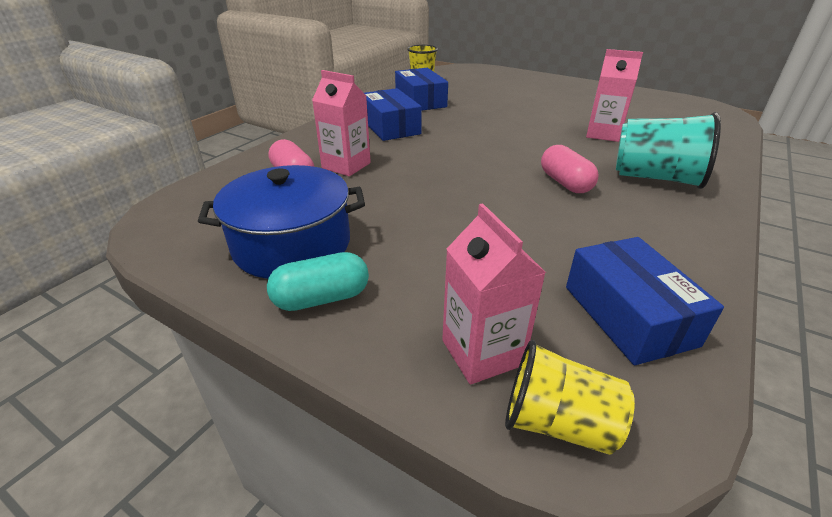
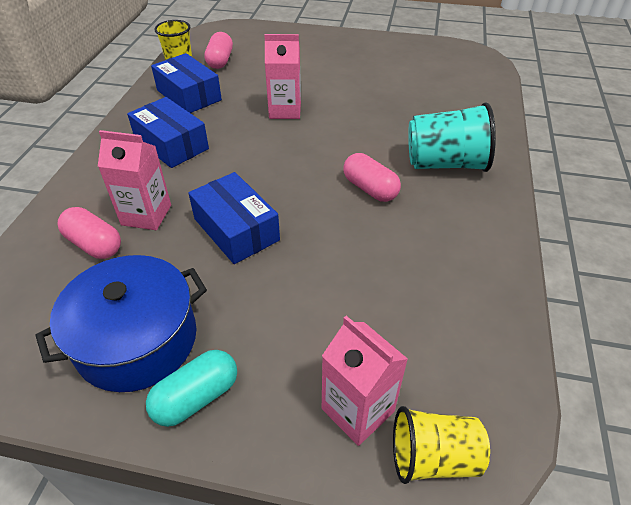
camera: 20 degrees left, 10 degrees up
blue box [566,237,724,365] -> blue box moved to [188,172,280,264]
pink carton [586,49,643,142] -> pink carton moved to [264,34,301,119]
none -> pink capsule [205,32,233,69]

